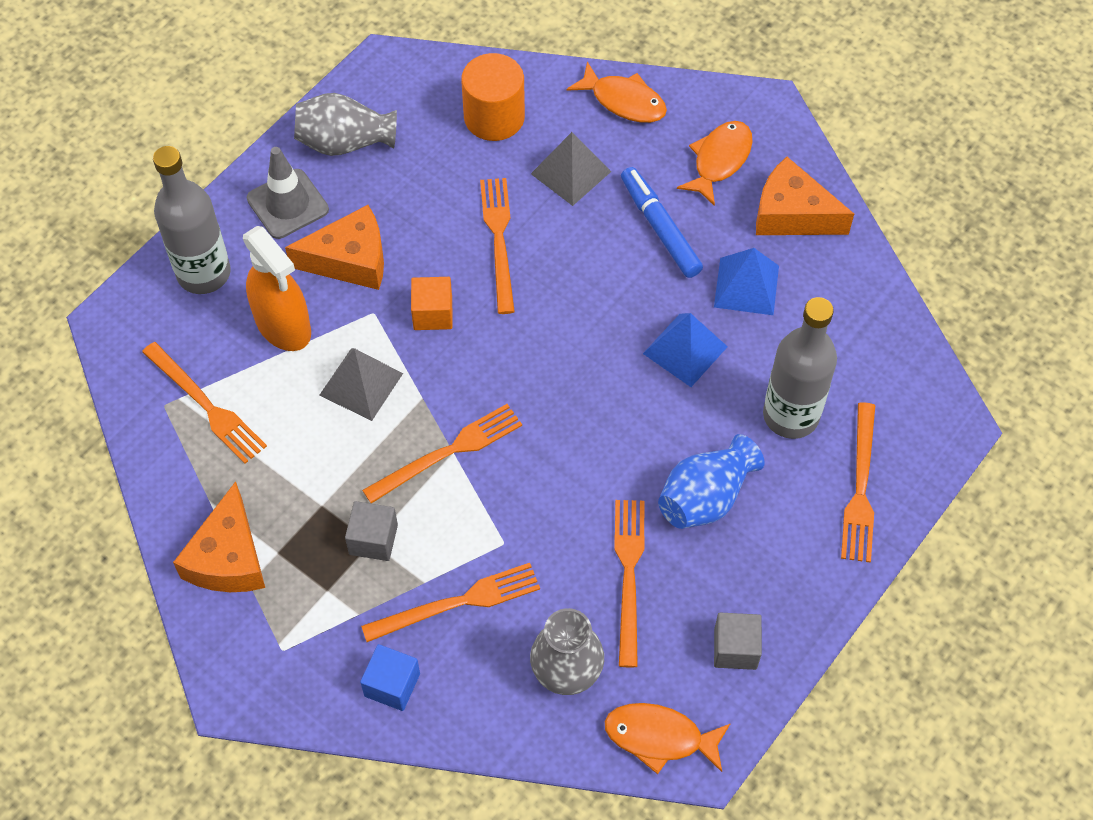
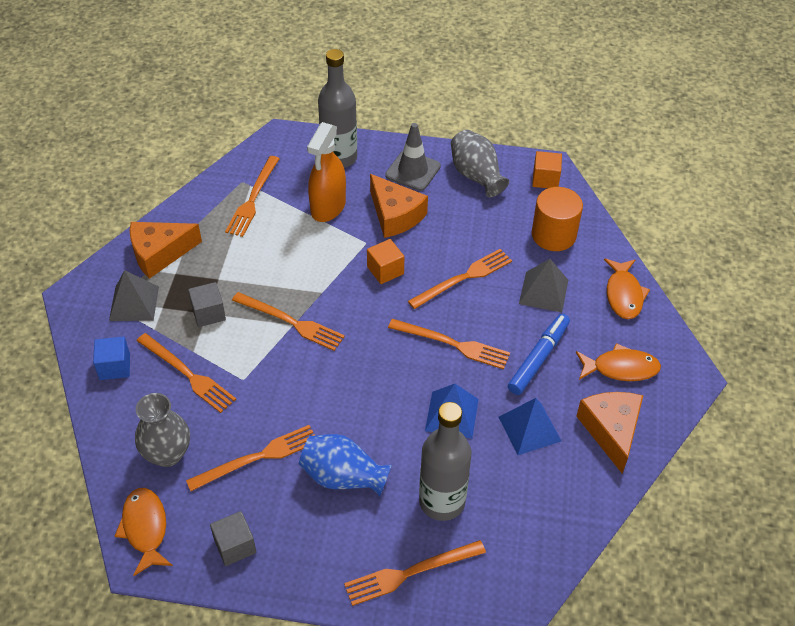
camera: 60 degrees right, 10 degrees down
grey pyramid [319,348,403,421] -> grey pyramid moved to [109,270,159,321]
none -> orange fork [388,319,510,369]
none -> orange cube [532,151,562,188]

